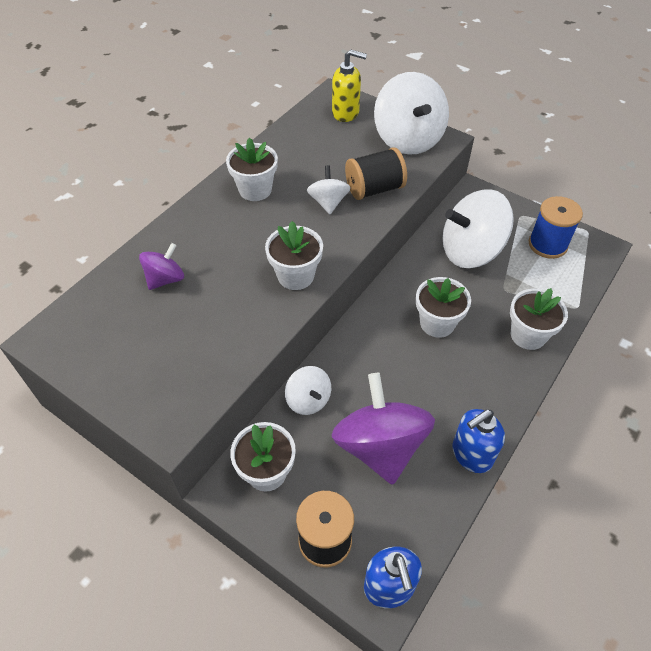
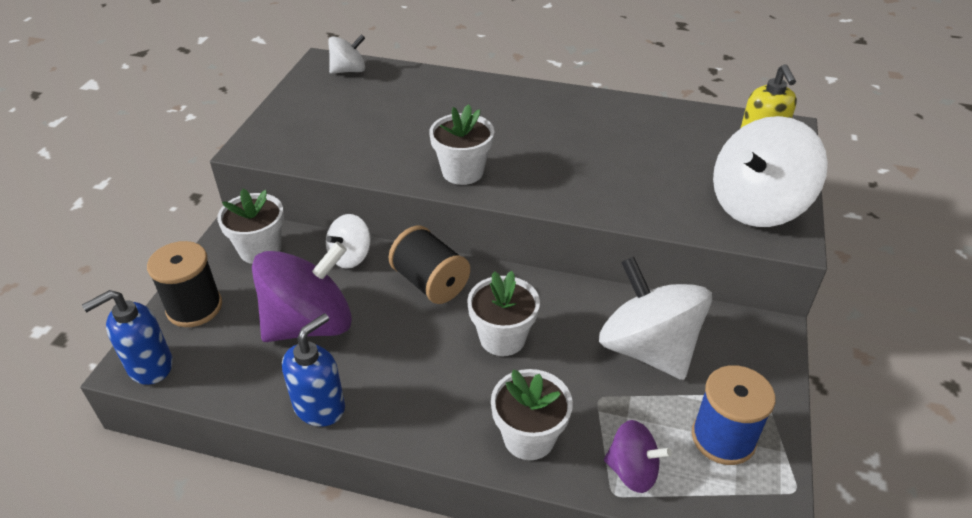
camera: 70 degrees right, 10 degrees down
purple spinning top [139,243,184,290] -> purple spinning top moved to [604,420,672,493]
white flower pot [226,137,278,201] -> none
white spinning top [307,165,351,214] -> white spinning top moved to [328,34,365,74]
black spool [345,147,407,200] -> black spool moved to [388,226,470,304]
blue soap dispenser [452,409,505,473] -> blue soap dispenser turned 90 degrees clockwise [282,313,345,426]

